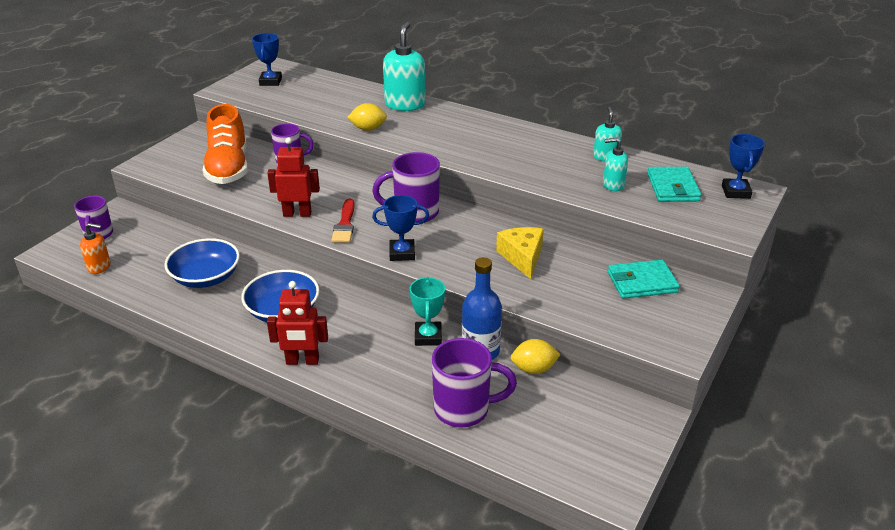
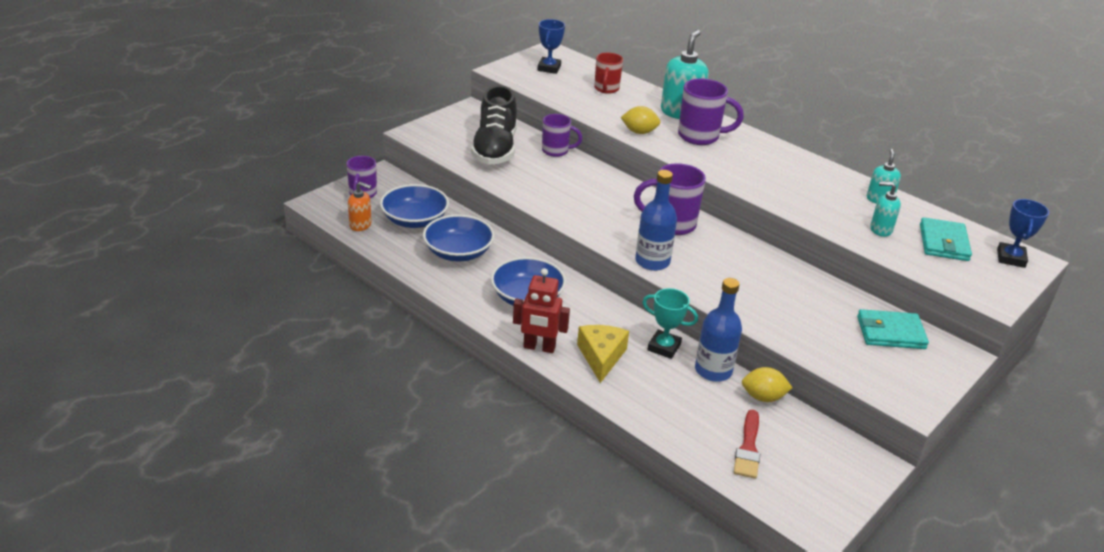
camera: 10 degrees right, 0 degrees up
orange shoe [203,104,248,184] -> black shoe [471,85,517,165]
red robot [267,137,320,217] -> none
red brush [332,199,354,243] -> red brush moved to [734,410,760,479]
blue trophy [372,195,429,261] -> blue bottle [635,170,677,271]
turquoise trophy [410,277,445,346] -> turquoise trophy turned 75 degrees counterclockwise [643,288,698,359]
purple mug [432,338,517,428] -> purple mug moved to [678,79,744,145]
yellow cheese [496,227,544,279] -> yellow cheese moved to [577,325,629,383]
none -> blue bowl [380,184,449,228]
none -> red mug [594,53,623,94]

